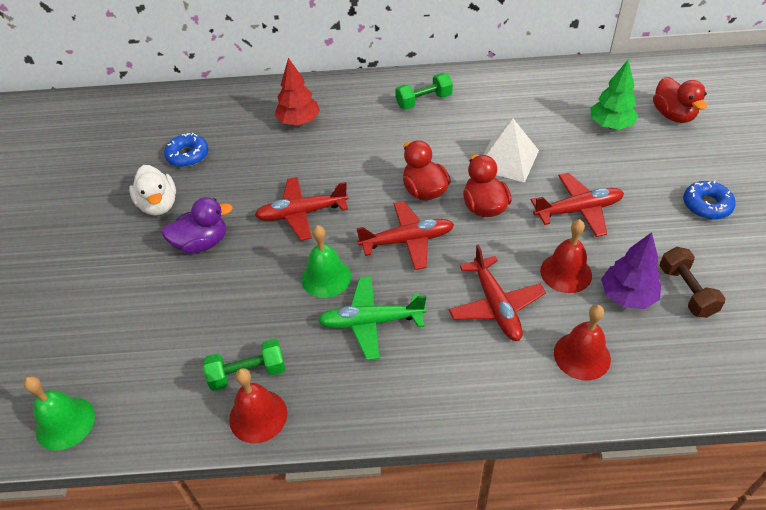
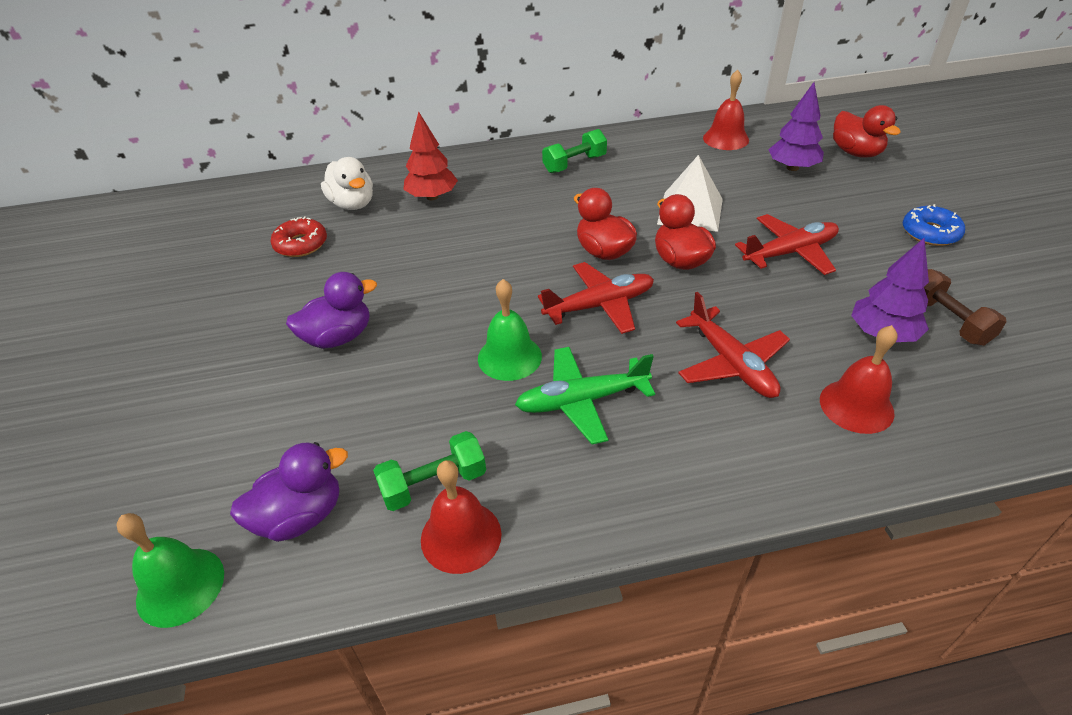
camera: 10 degrees left, 5 degrees down
white duck [129,165,176,216] -> white duck moved to [321,157,373,210]
blue donut [164,133,209,167] -> red donut [271,216,327,257]
red plane [255,177,348,241] -> none
red bell [540,219,592,293] -> red bell moved to [703,69,749,150]
green tree [590,60,638,130] -> purple tree [768,82,824,171]
none -> purple duck [230,442,348,542]

